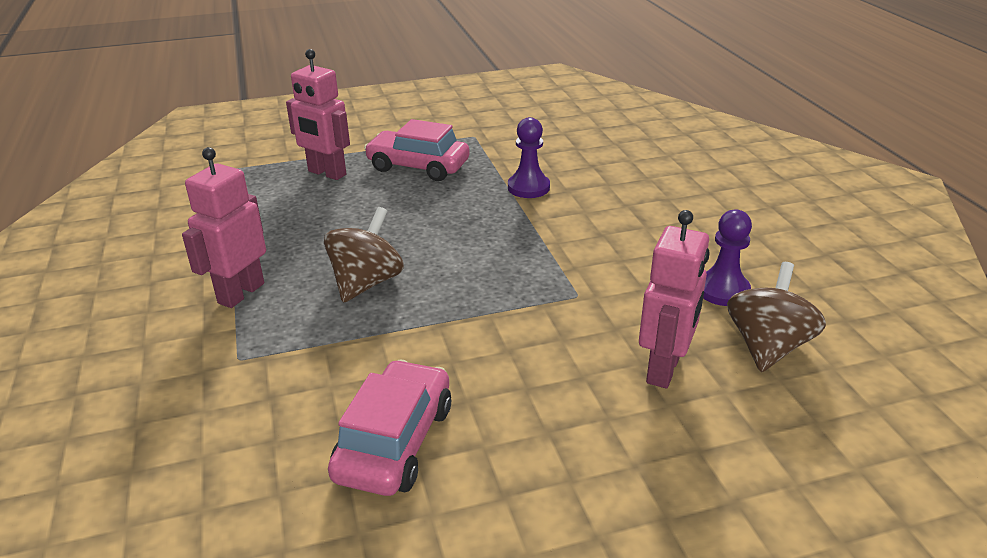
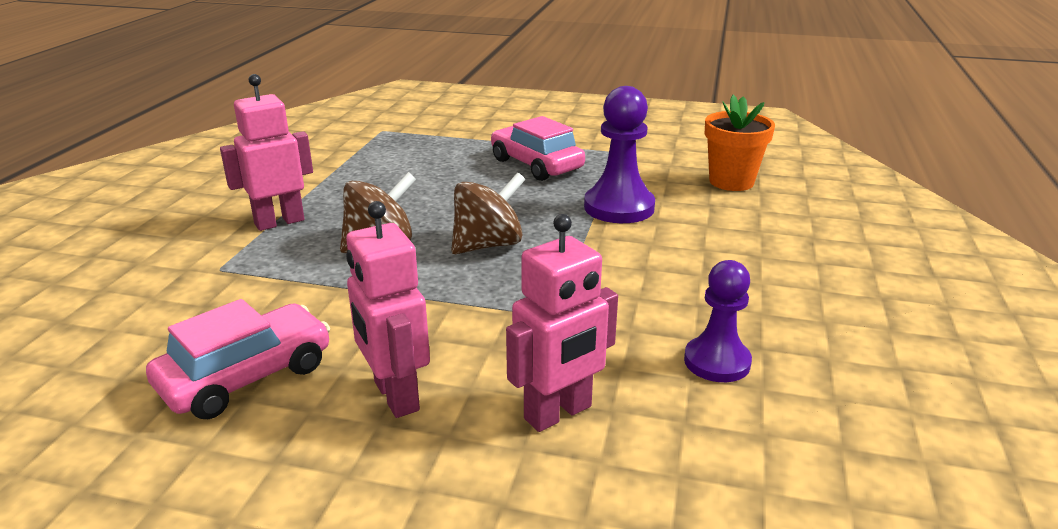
camera: 30 degrees right, 5 degrees down
pink robot [286,49,350,180] -> pink robot moved to [346,201,430,418]
purple pawn [508,117,550,198] -> purple pawn [584,86,655,223], size x1.50
brown spinning top [727,262,826,372] -> brown spinning top moved to [451,173,525,254]
none -> orange flower pot [705,95,775,191]

